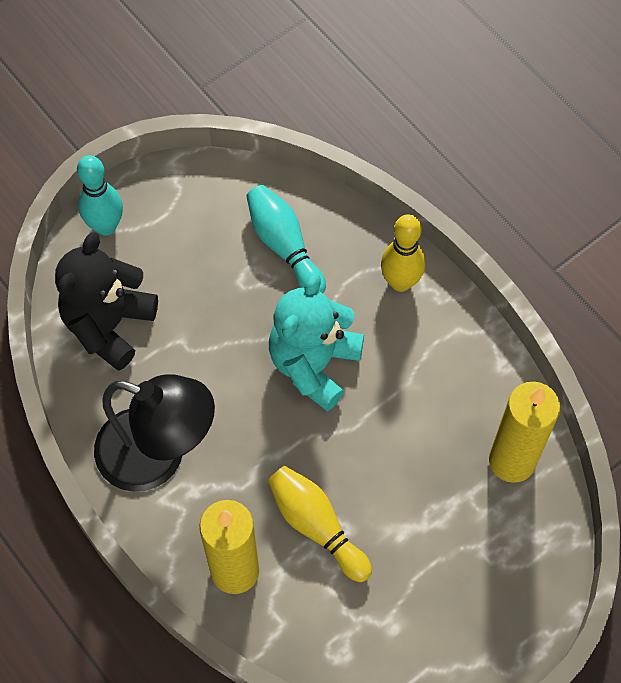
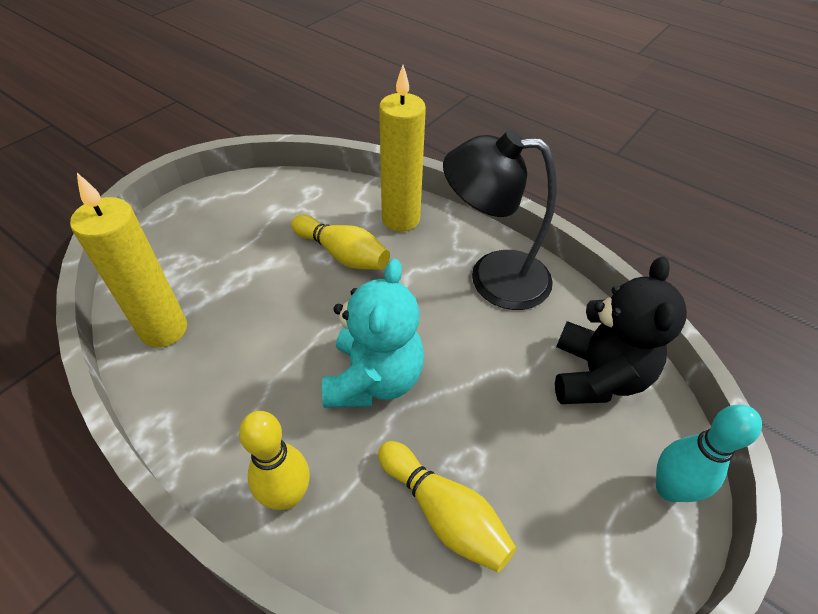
camera: 165 degrees right, 15 degrees down
turquoise bowling pin [246,185,326,293] -> yellow bowling pin [378,441,516,572]

